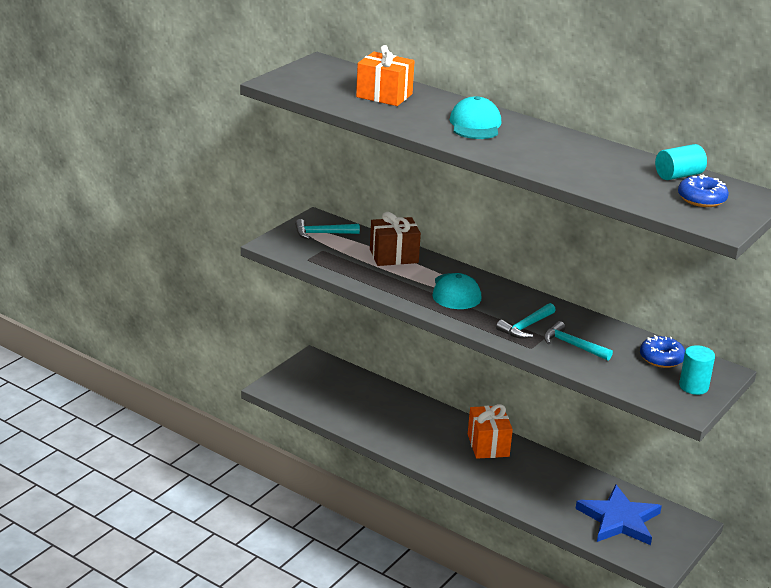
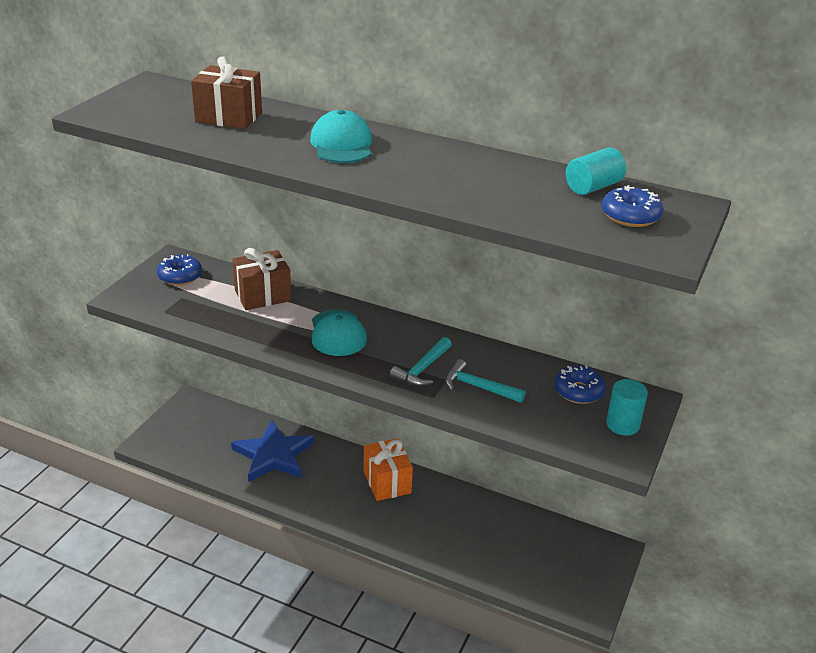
camera: 10 degrees left, 5 degrees up
turquoise hammer [295,219,360,239] -> blue donut [157,254,202,285]
orange gift [356,45,415,106] -> brown gift [191,56,262,129]
blue star [575,485,662,545] -> blue star moved to [231,420,314,482]

